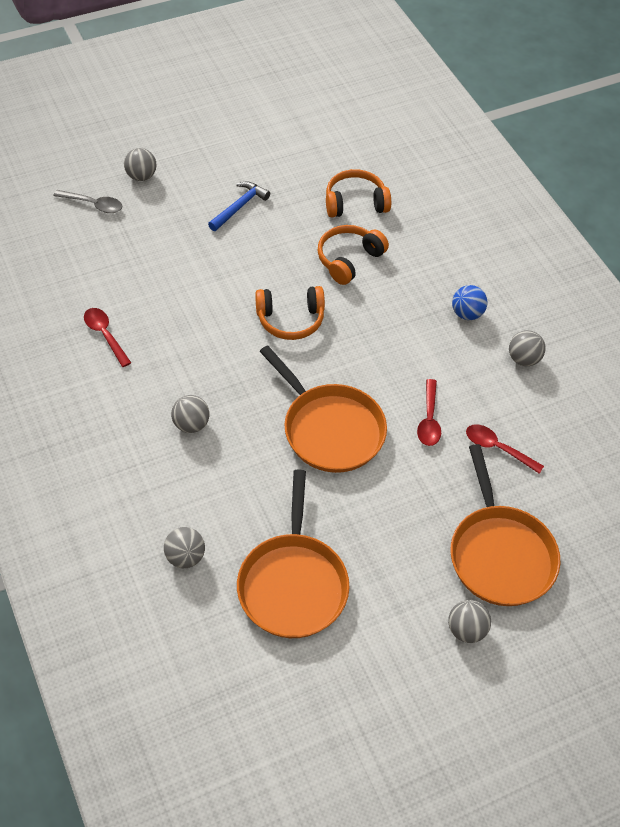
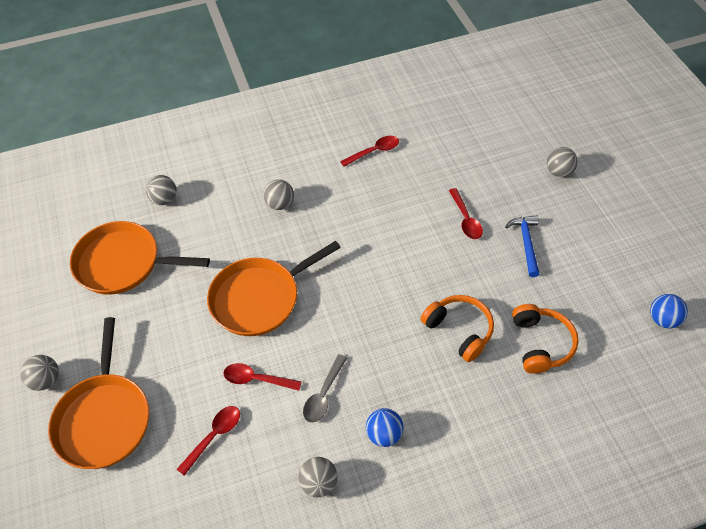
camera: 100 degrees right, 0 degrees up
grey spoon [53,190,123,213] -> grey spoon moved to [303,354,347,423]
blue hammer [208,182,270,231] -> blue hammer turned 135 degrees counterclockwise [505,215,539,277]
orange headphones [255,286,325,340] -> none
orange pan [451,444,560,606] -> orange pan turned 90 degrees counterclockwise [48,317,149,469]
none -> red spoon [449,188,483,239]
none -> blue ball [650,294,688,328]

